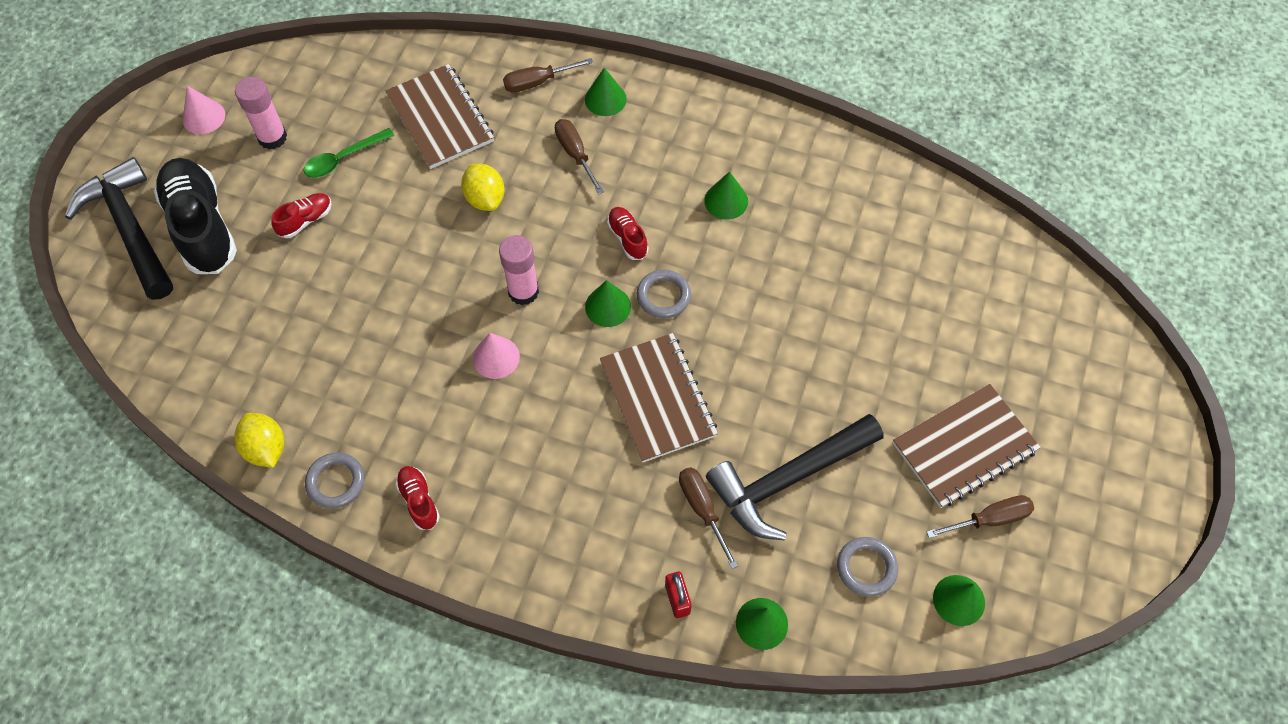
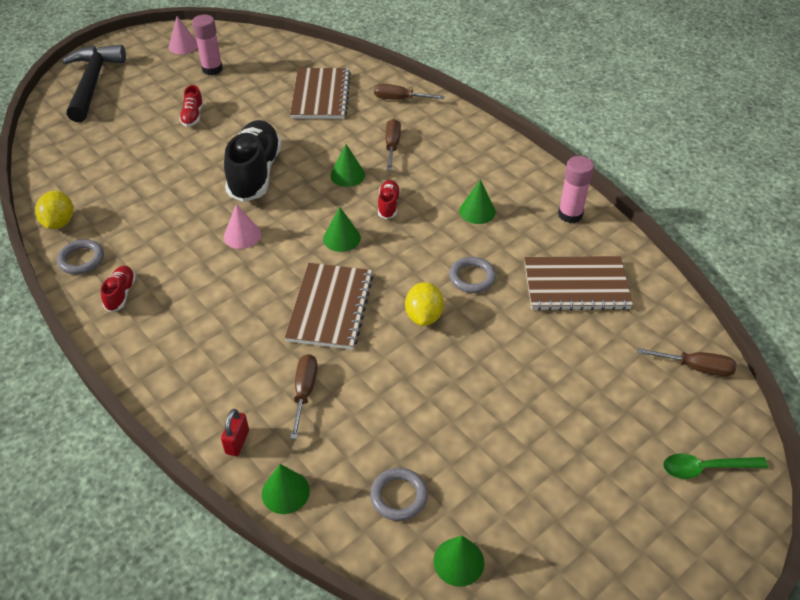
camera: 30 degrees right, 15 degrees down
black shoe [154,158,237,274] -> black shoe moved to [224,120,282,202]
red shoe [271,193,332,238] -> red shoe turned 105 degrees clockwise [179,85,204,127]
green spoon [304,128,394,178] -> green spoon moved to [663,454,768,479]
yellow lemon [461,164,505,211] -> yellow lemon moved to [405,282,444,326]
pink glue stick [499,235,539,305] -> pink glue stick moved to [558,156,594,223]
green cone [585,68,627,116] -> green cone moved to [330,144,365,187]
grey ring [637,270,691,319] -> grey ring moved to [449,257,496,293]
black hammer [706,414,883,540] -> none
brown notebook [893,384,1041,508] -> brown notebook moved to [524,256,633,311]
brown screwdriver [926,495,1034,538] -> brown screwdriver moved to [637,348,737,377]

